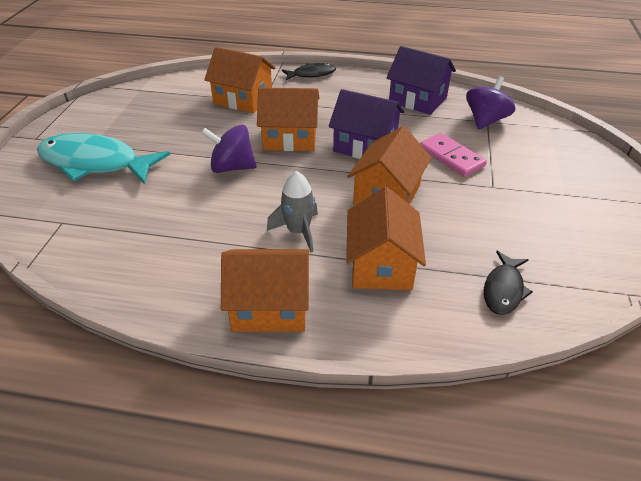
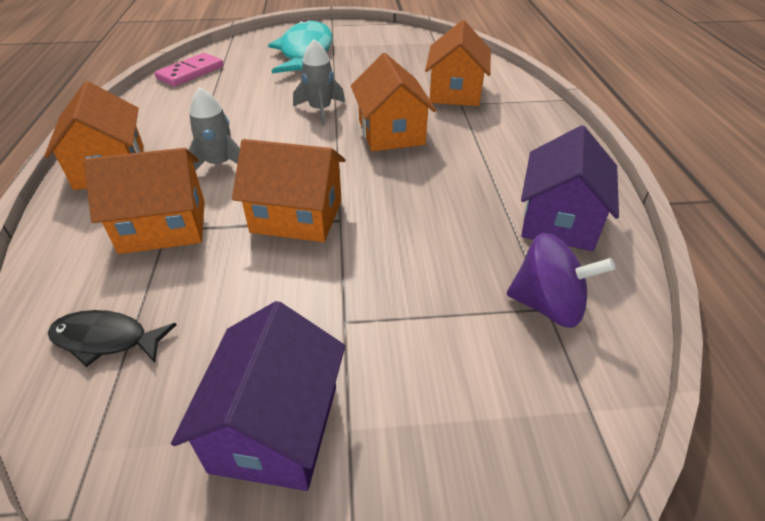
camera: 75 degrees right, 0 degrees up
purple spinning top [201,124,257,173] -> grey rocket [293,39,345,126]
black fish [282,63,336,80] -> none
purple house [329,89,405,159] -> purple house moved to [171,301,345,491]
pink domino [420,133,487,177] -> pink domino moved to [154,53,224,87]

